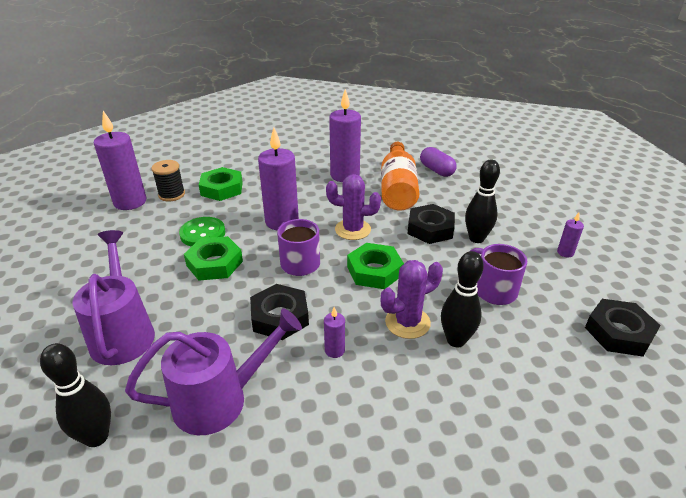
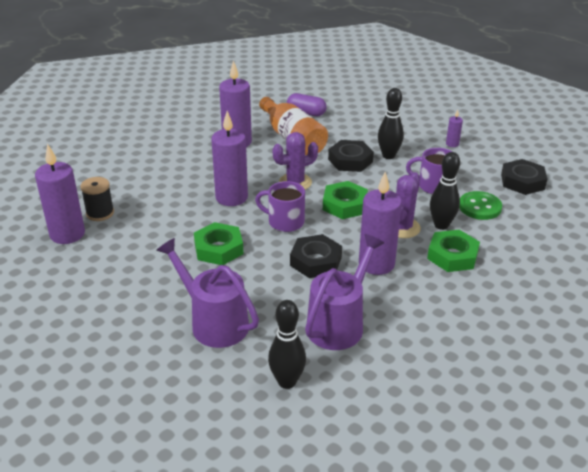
camera: 35 degrees left, 0 degrees up
green button [179,217,225,247] -> green button moved to [459,191,502,220]
green nut [199,167,243,201] -> green nut moved to [427,230,480,272]
purple candle [324,307,345,358] -> purple candle [359,172,402,275], size x2.24

